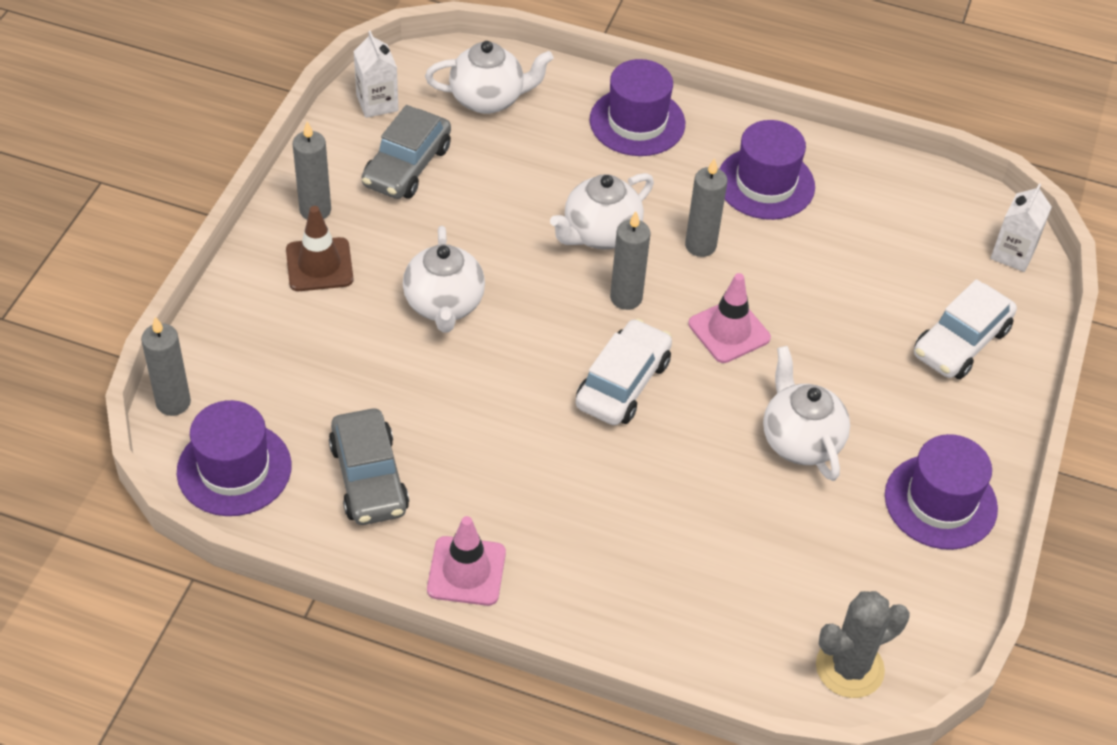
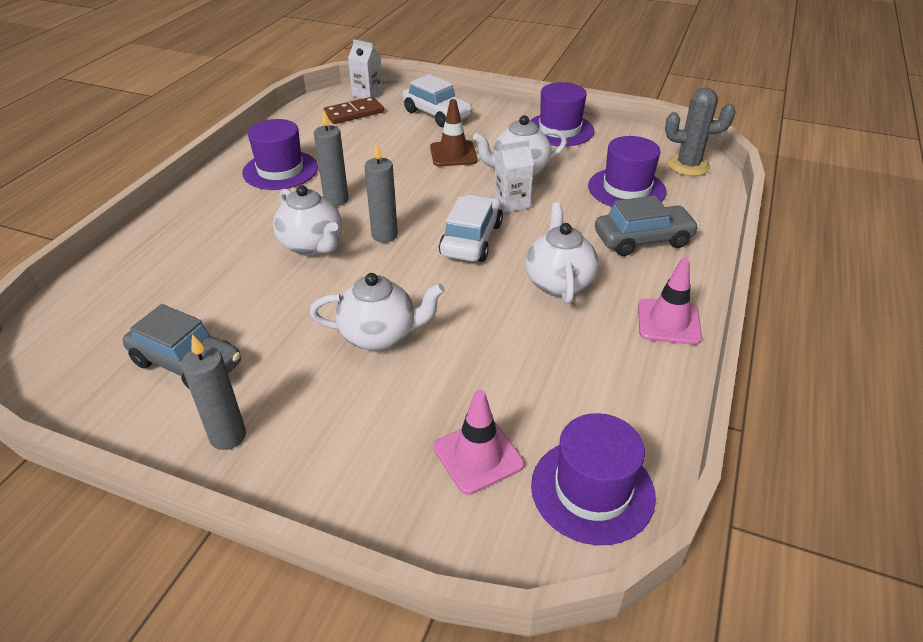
camera: 85 degrees left, 10 degrees down
grey candle [141,317,191,416] -> none
brown traffic cone [286,206,353,291] -> brown traffic cone moved to [430,99,478,167]
grey car [329,409,409,525] -> grey car moved to [595,195,699,256]
white carton [353,31,399,118] -> white carton moved to [494,140,534,212]
white teapot [425,41,554,114] -> white teapot moved to [525,202,598,304]
white car [576,318,672,425] -> white car turned 75 degrees clockwise [439,194,503,262]
purple hat [590,59,685,156] -> purple hat moved to [588,136,667,207]
pink traffic cone [688,273,771,363] -> pink traffic cone moved to [433,390,524,495]
grey cactus [816,591,910,698] -> grey cactus turned 60 degrees counterclockwise [665,87,735,176]
none -> brown domino [323,97,384,124]

